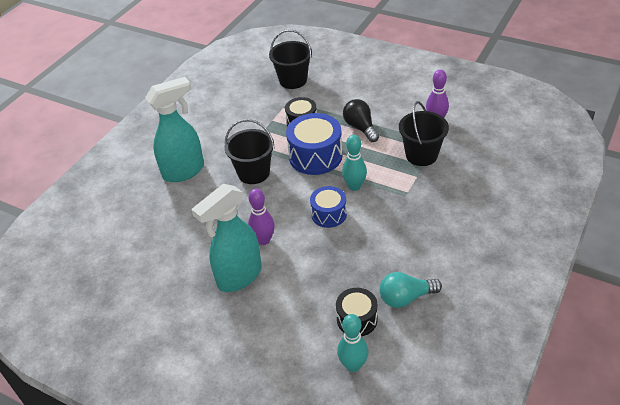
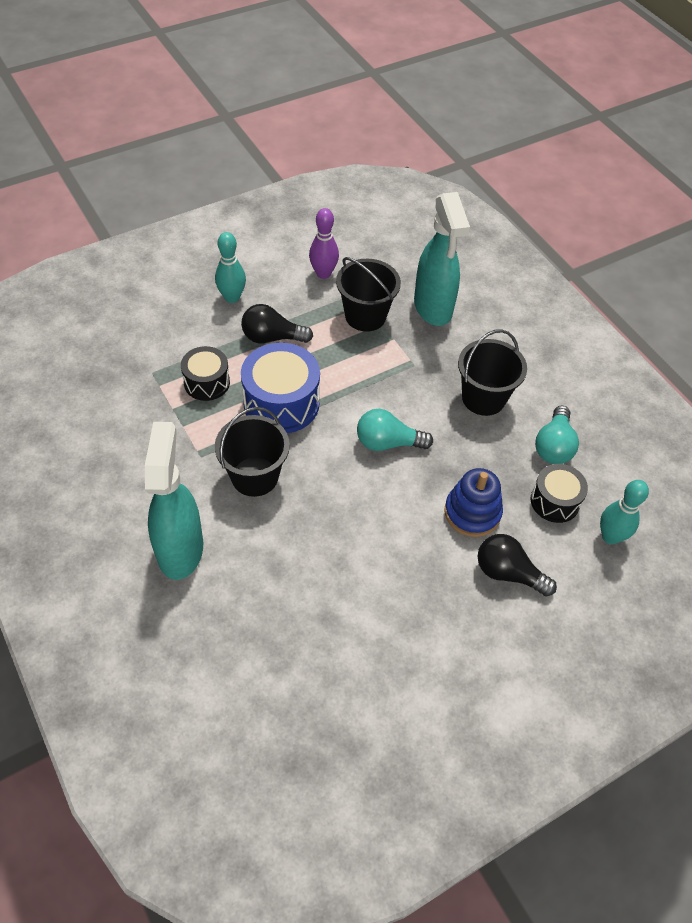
camera: 65 degrees left, 10 degrees up
turquoise spray bottle [191,184,262,292] -> turquoise spray bottle moved to [414,192,470,326]
purple bowling pin [248,188,275,245] -> none
black bucket [269,30,312,89] -> black bucket moved to [458,329,527,416]
blue drum [310,186,347,228] -> turquoise light bulb [357,409,433,451]
turquoise bowling pin [342,135,367,191] -> turquoise bowling pin moved to [215,232,246,303]
none -> blue stacking toy [445,468,503,537]
none -> black light bulb [478,534,557,597]

